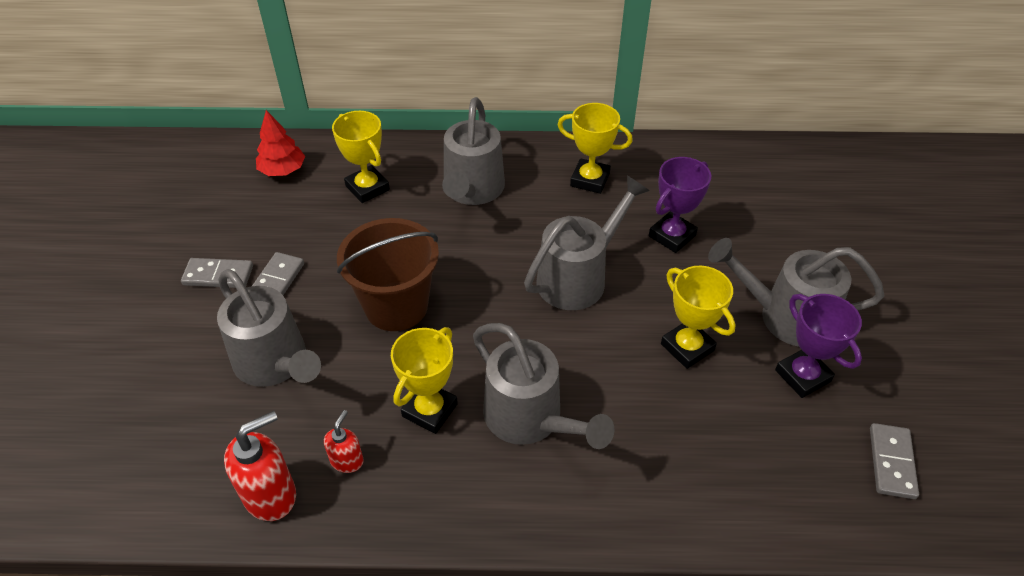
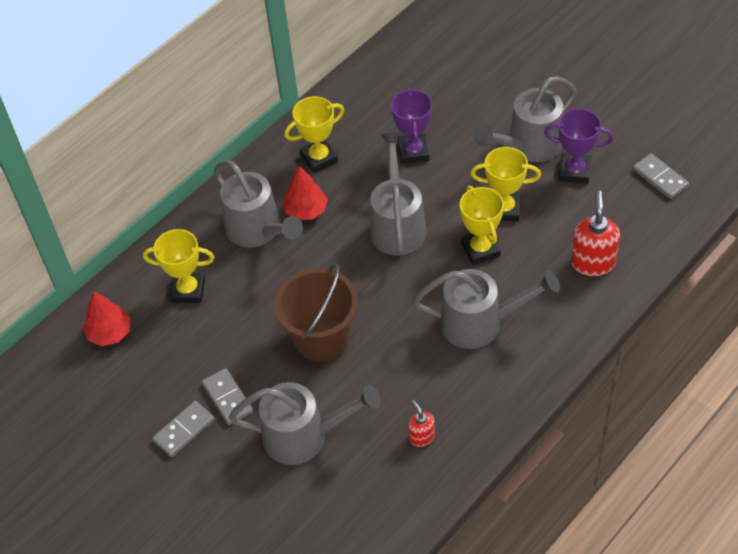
camera: 45 degrees left, 5 degrees up
red soap dispenser [224,411,296,521] -> red soap dispenser moved to [571,191,620,276]
yellow trophy [391,327,458,434] -> yellow trophy moved to [460,186,504,265]
none -> red tree [283,166,328,220]

